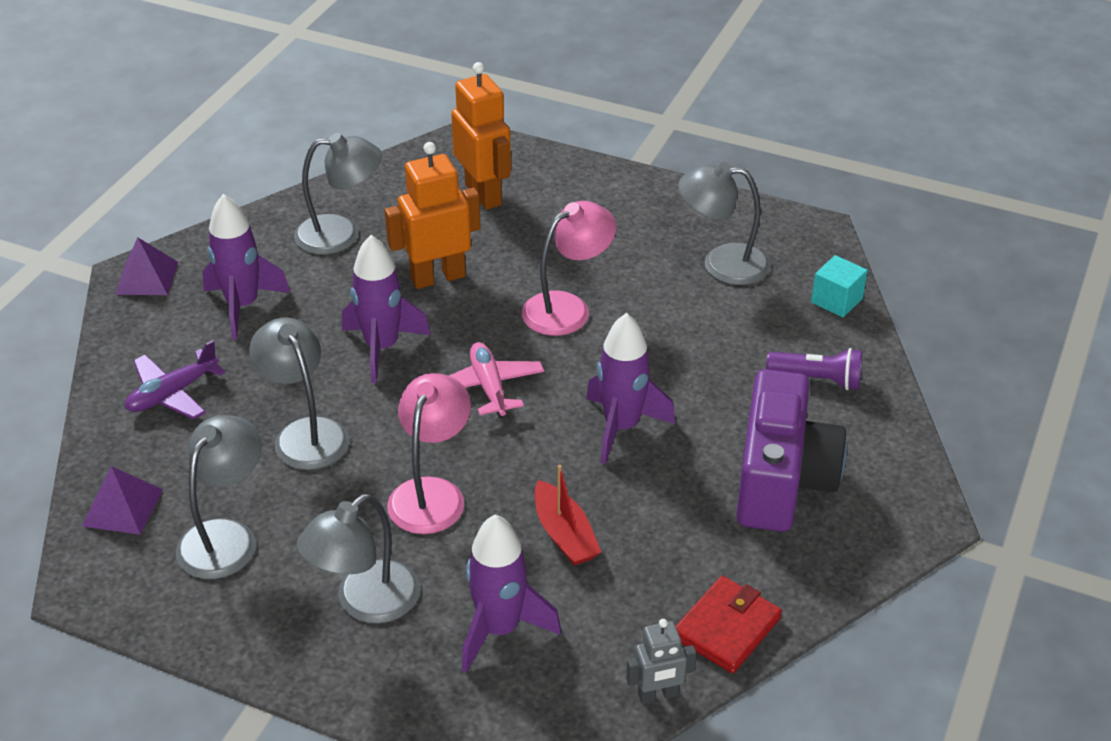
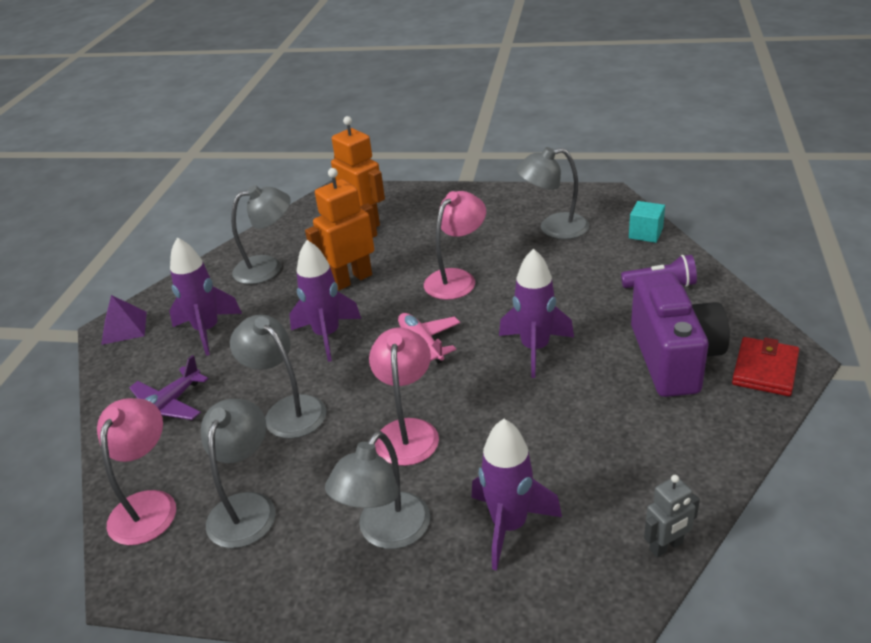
camera: 10 degrees left, 5 degrees down
purple pyramid [82,466,163,535] -> pink lamp [97,398,176,545]
red boat [535,465,601,566] -> none
red wallet [676,576,782,673] -> red wallet moved to [732,337,799,396]

